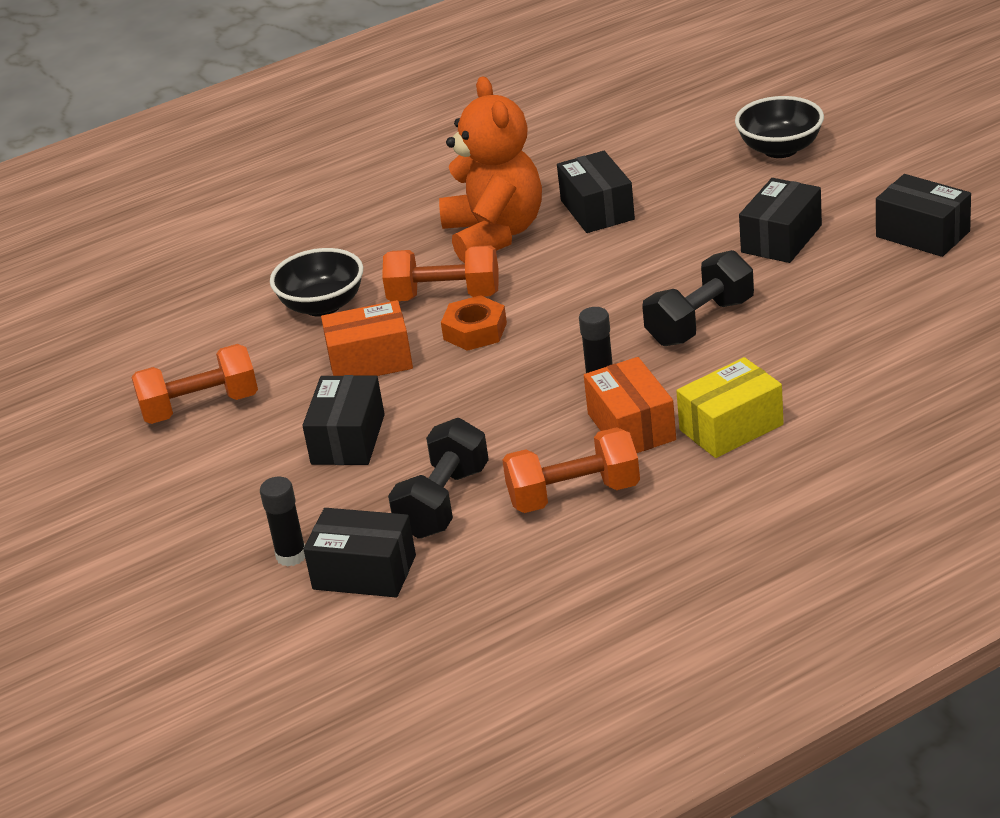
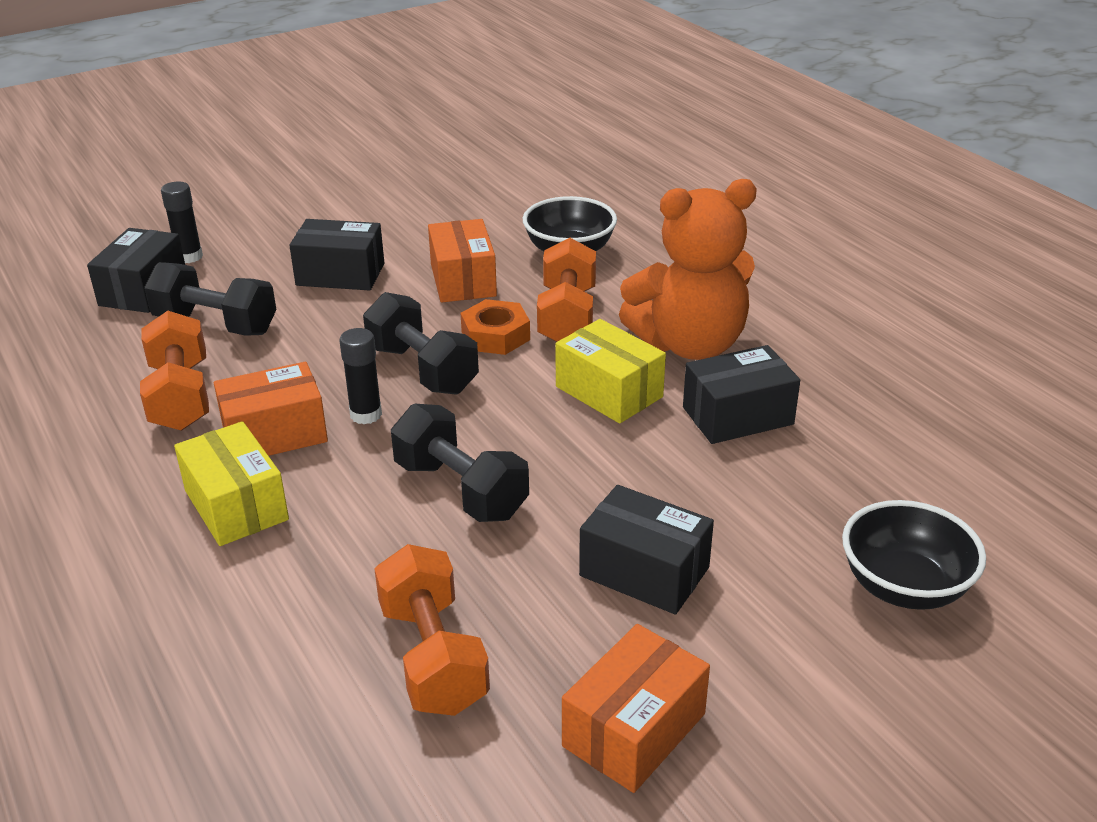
camera: 85 degrees right, 0 degrees up
orange dumbbell [132,344,258,424] -> orange dumbbell moved to [374,544,490,716]
black box [876,174,971,257] -> orange box [562,624,710,793]
none -> black dumbbell [363,292,479,395]
none -> yellow box [555,319,666,423]

